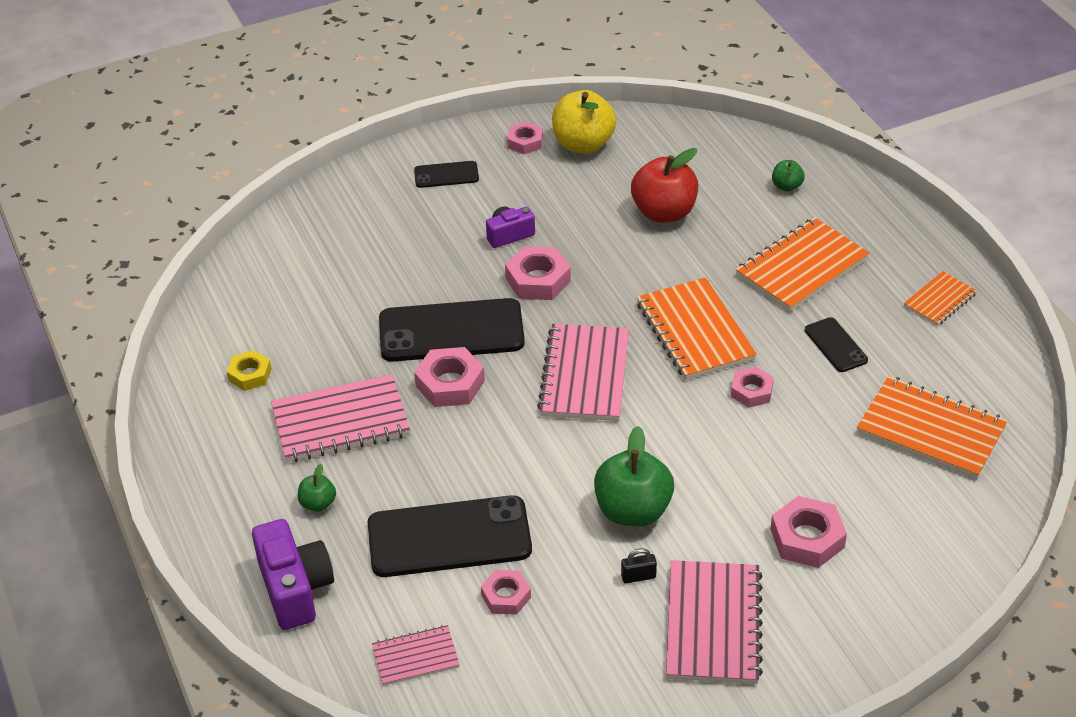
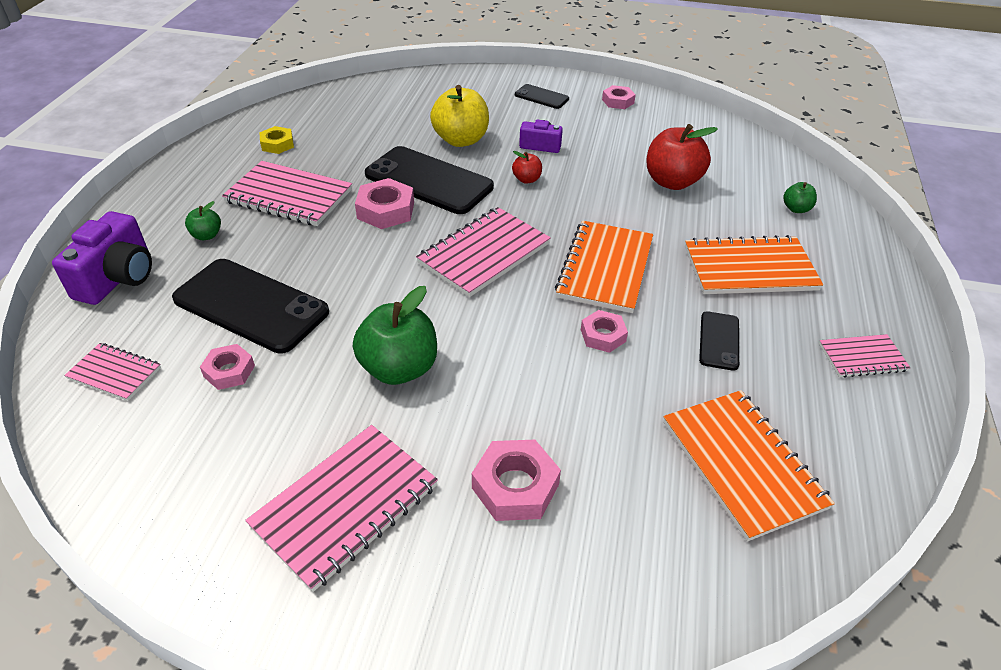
camera: 35 degrees right, 0 degrees up
pink nut [505,246,571,300] -> red apple [512,151,542,183]
yellow apple [552,90,616,154] -> yellow apple moved to [430,85,489,147]
black padlock [621,548,657,583] -> none
orange notebook [904,271,977,326] -> pink notebook [819,334,911,378]

